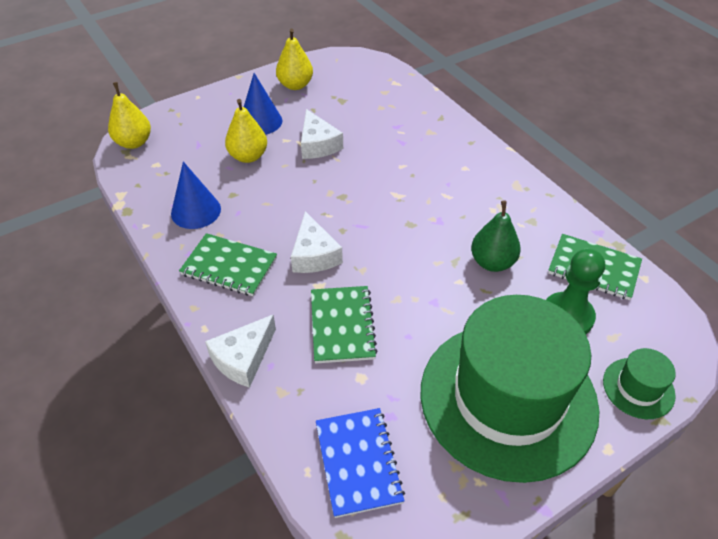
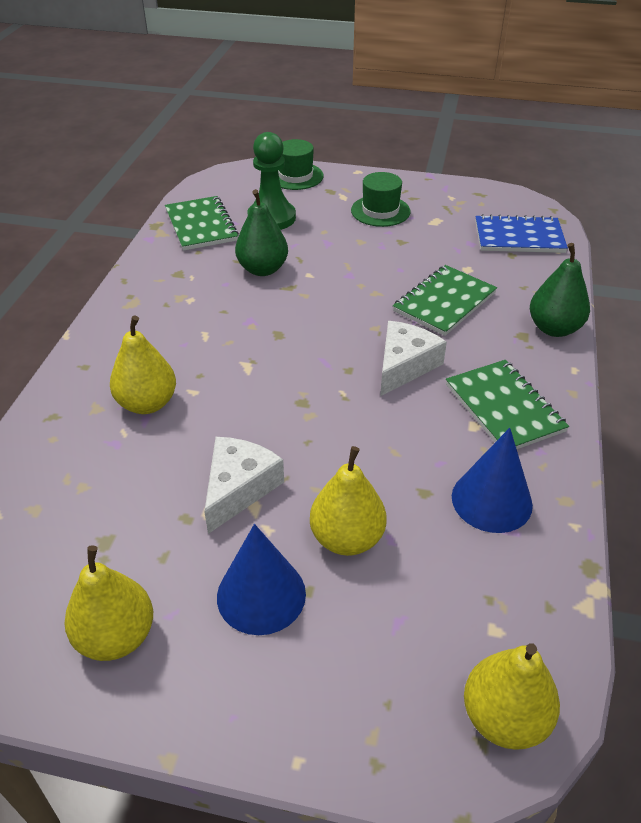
camera: 135 degrees left, 5 degrees down
white cheese [205,315,276,388] -> green pear [530,243,590,337]
blue notebook [316,408,405,518] -> blue notebook turned 60 degrees clockwise [475,214,568,253]
green hat [420,295,599,483] -> green hat [351,172,410,227], size x0.40
none -> yellow pear [110,315,176,414]

